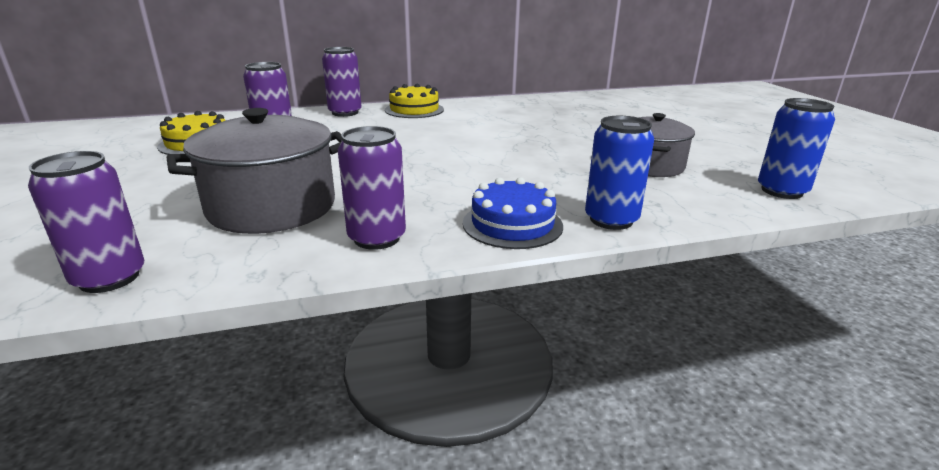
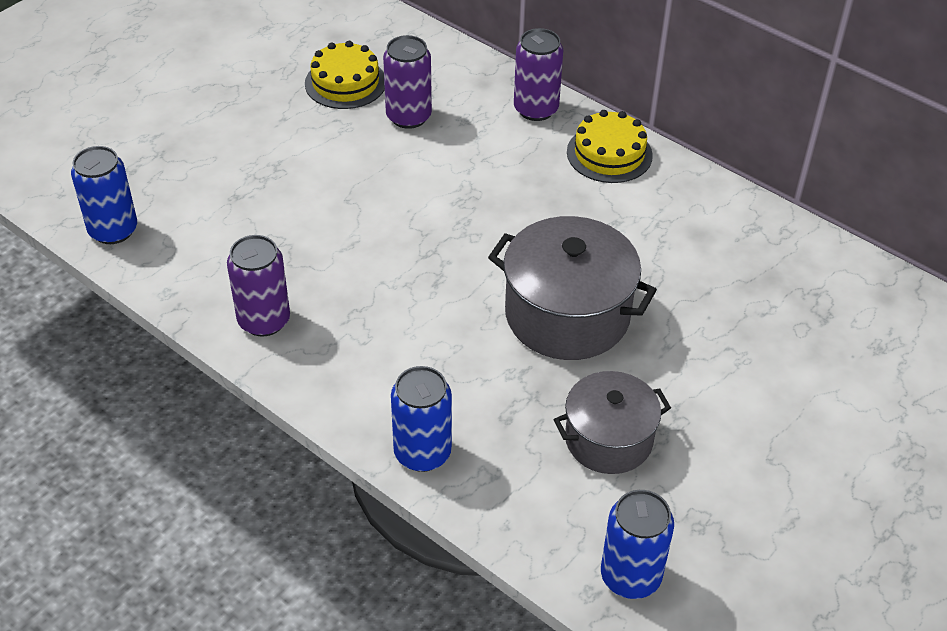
camera: 55 degrees right, 20 degrees up
purple can [28,151,144,293] -> blue can [71,146,137,244]
grey pot [167,108,342,234] -> grey pot moved to [488,216,657,360]
blue cake [463,177,563,249] -> none

